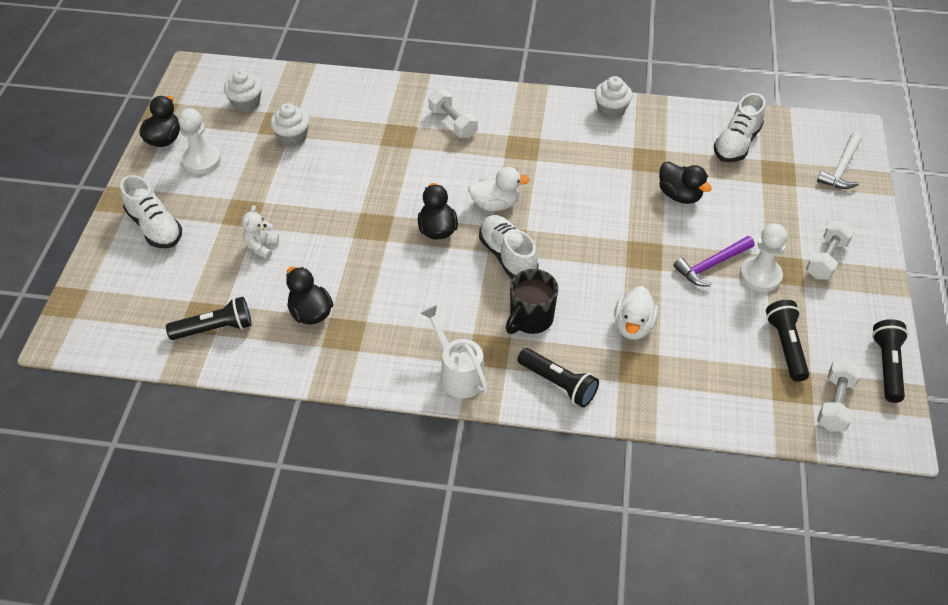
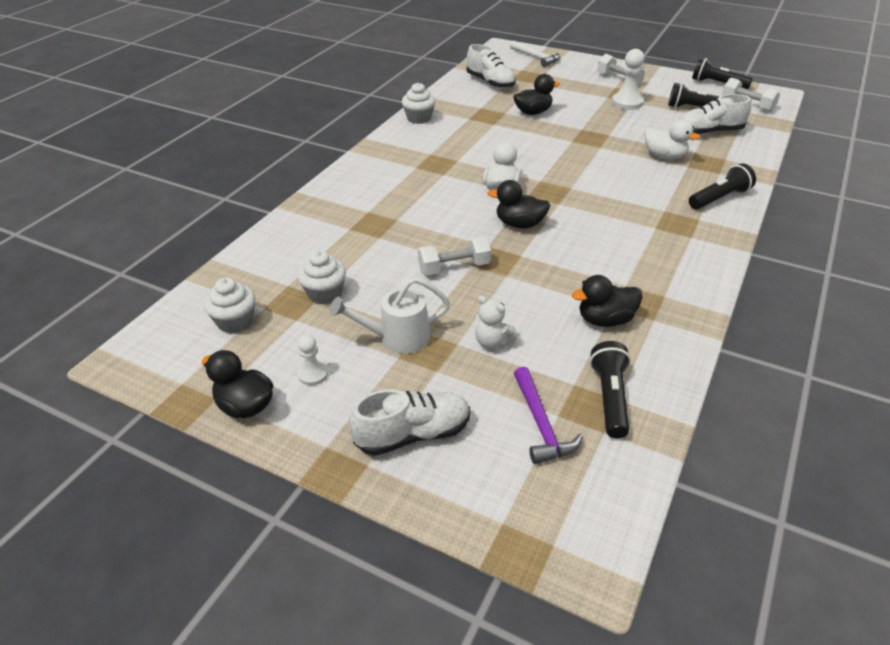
camera: 70 degrees left, 10 degrees down
white pawn [178,108,221,174] -> white pawn [298,335,328,386], size x0.58
white watering can [421,305,489,398] -> white watering can moved to [329,277,450,354]
white dumbbell [428,89,478,138] -> white dumbbell moved to [418,236,491,275]
white shoe [479,215,539,279] -> white shoe moved to [679,94,751,135]
black mug [506,269,558,334] -> none
purple hammer [673,236,754,287] -> purple hammer moved to [514,367,583,464]

